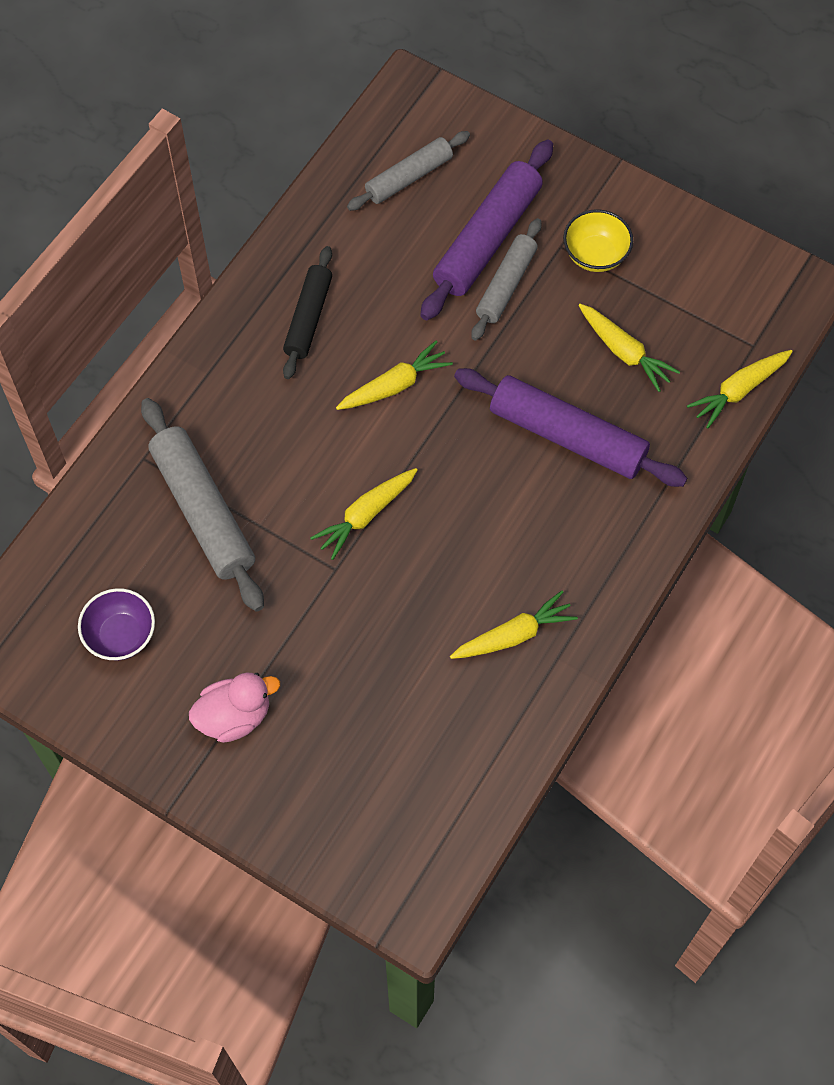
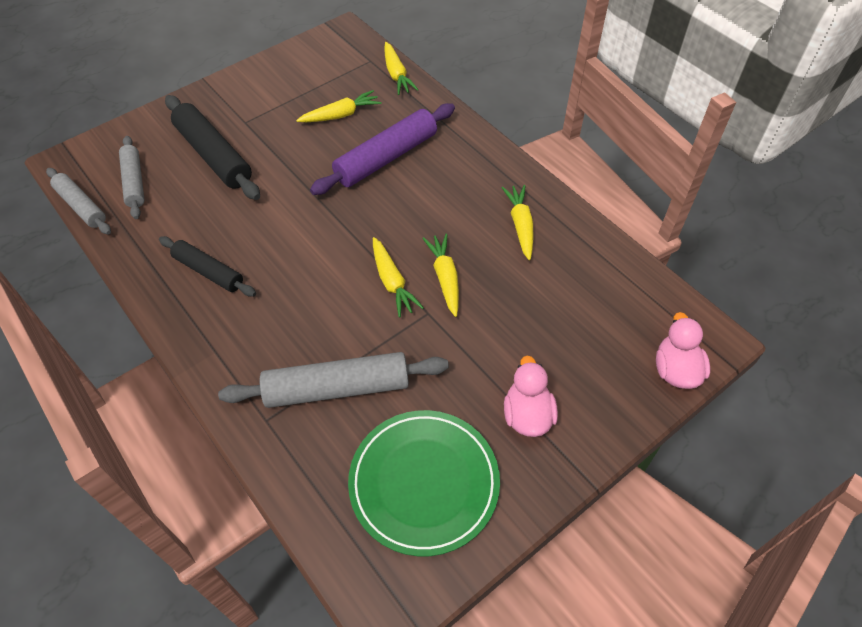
camera: 70 degrees left, 10 degrees down
purple bowl [78,588,155,660] -> green plate [348,410,500,556]
yellow carrot [336,341,453,410] -> yellow carrot moved to [422,234,459,317]
purple rolling pin [420,140,553,320] -> black rolling pin [165,95,260,200]
grey rolling pin [471,218,542,340] -> grey rolling pin moved to [46,168,111,234]
yellow bowl [563,210,633,272] -> none
none -> pink duck [656,312,710,389]

